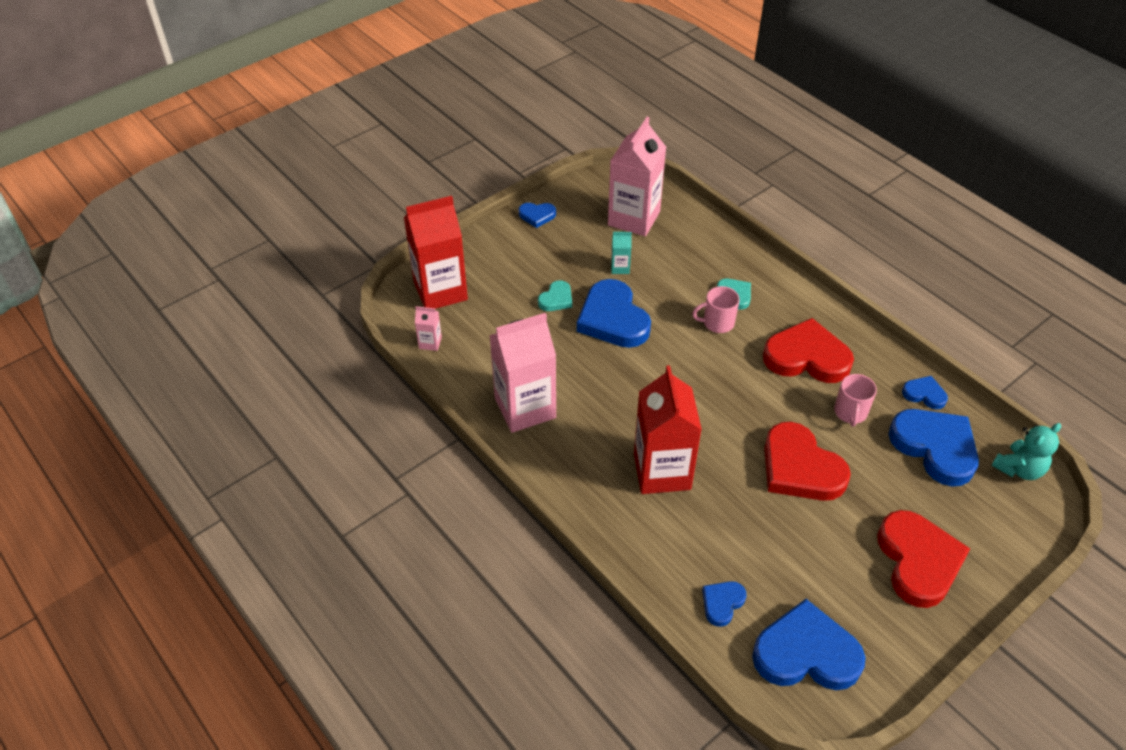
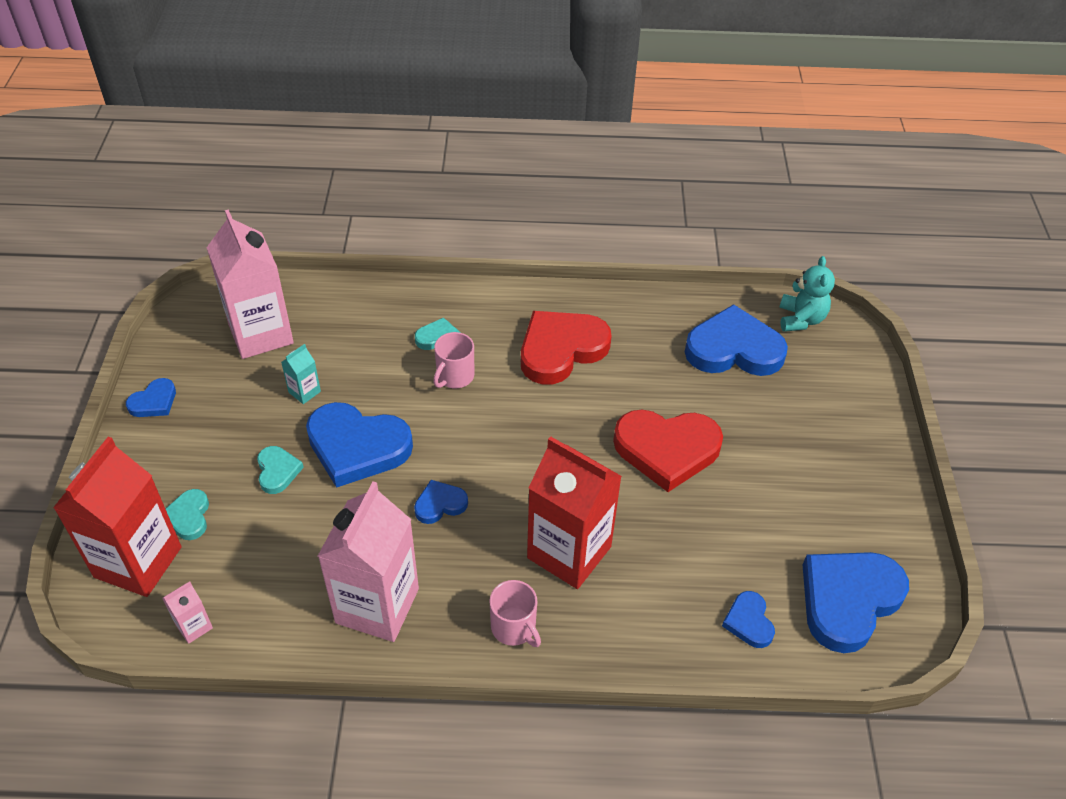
camera: 50 degrees left, 0 degrees up
pink mug [834,374,877,427] -> pink mug moved to [489,580,541,647]
red heart [877,510,970,608] -> none
blue heart [902,376,948,410] -> blue heart moved to [414,480,468,524]
none -> turquoise heart [166,489,209,540]

